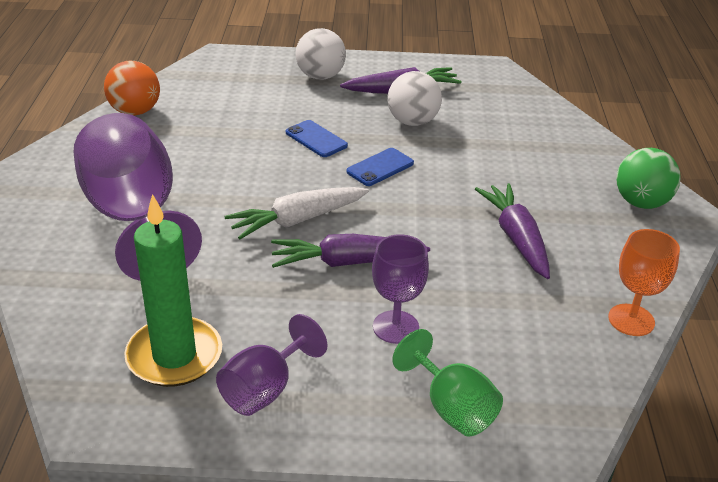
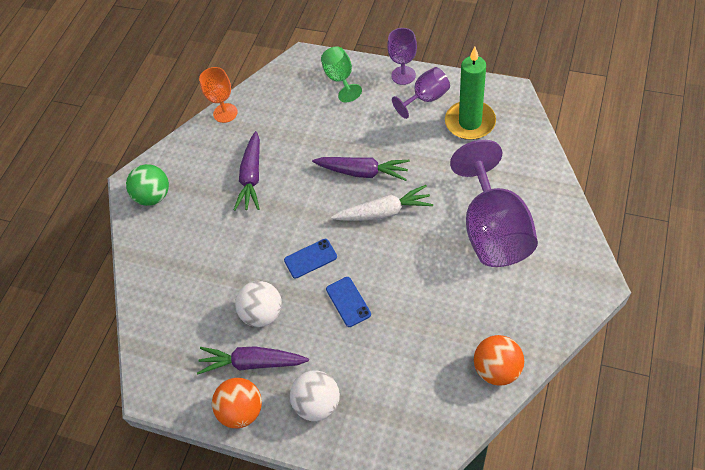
camera: 155 degrees left, 20 degrees up
purple goblet [372,234,429,344] -> purple goblet moved to [387,28,417,85]
none -> orange ball [212,378,262,428]

